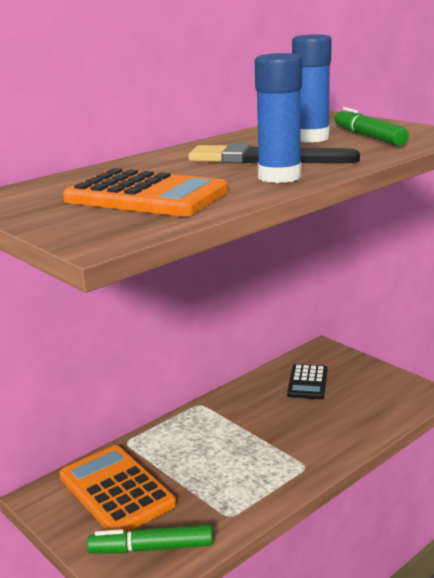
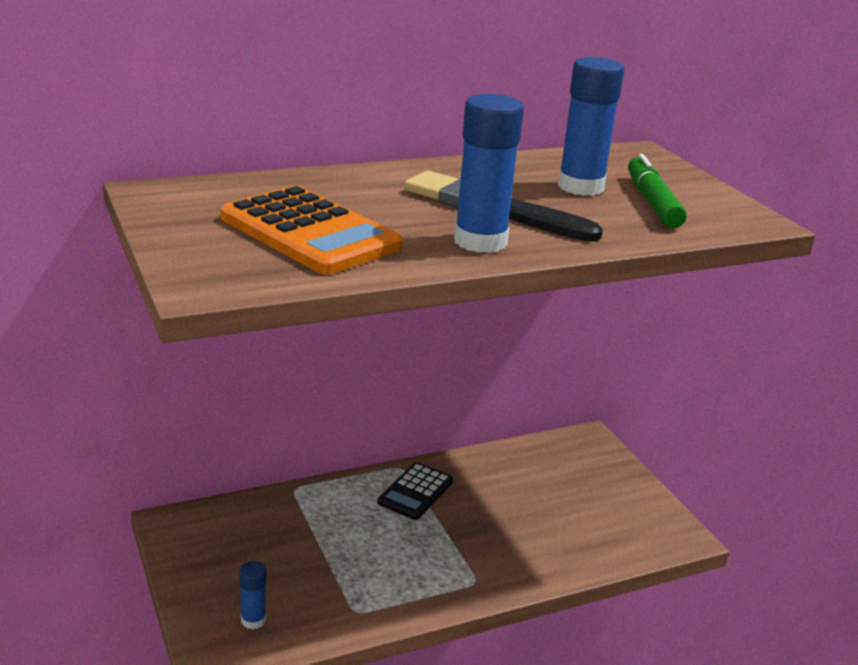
camera: 15 degrees right, 5 degrees up
orange calculator [59,445,176,531] -> none
green marker [87,524,213,554] -> blue glue stick [239,561,266,630]
black calculator [287,364,328,399] -> black calculator moved to [377,462,453,520]

